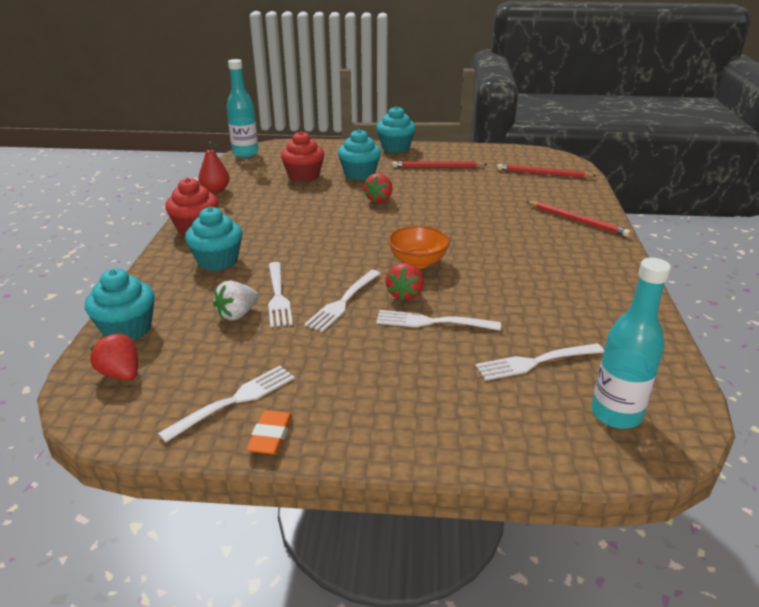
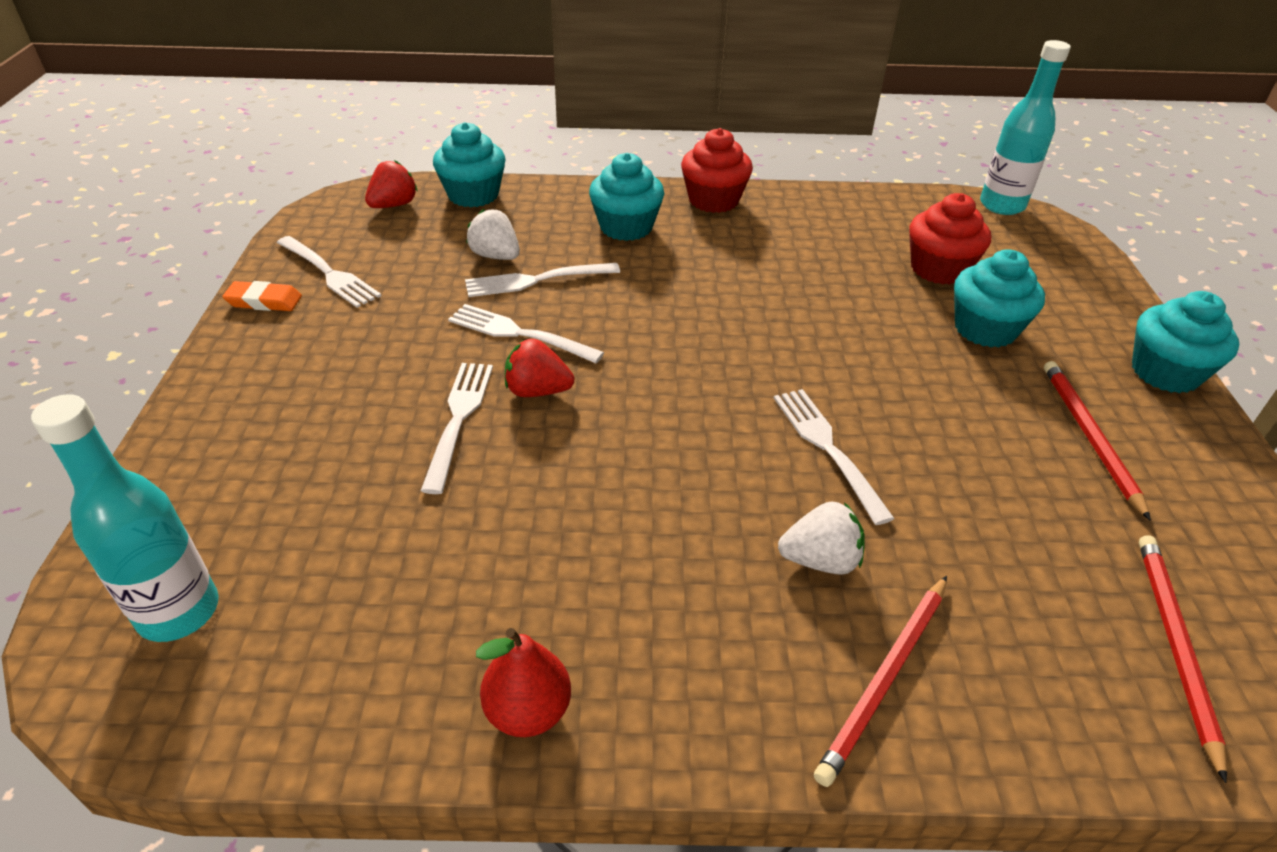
camera: 85 degrees right, 10 degrees up
red pear [198,141,230,193] -> red pear moved to [476,628,571,737]
red strawberry [364,173,392,203] -> none
orange bowl [388,226,450,269] -> none
white fork [475,343,604,381] -> white fork moved to [774,389,895,525]
none -> white strawberry [778,501,865,575]

